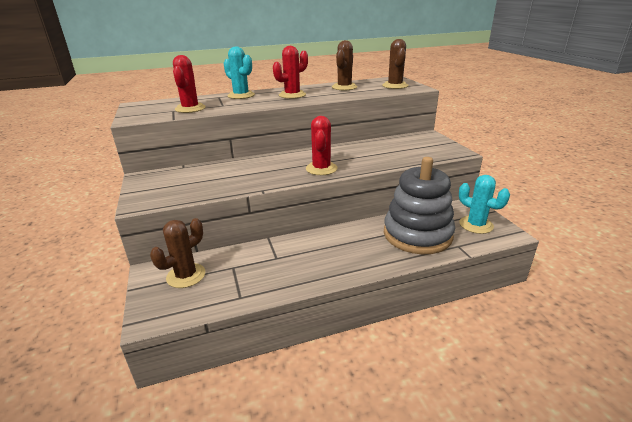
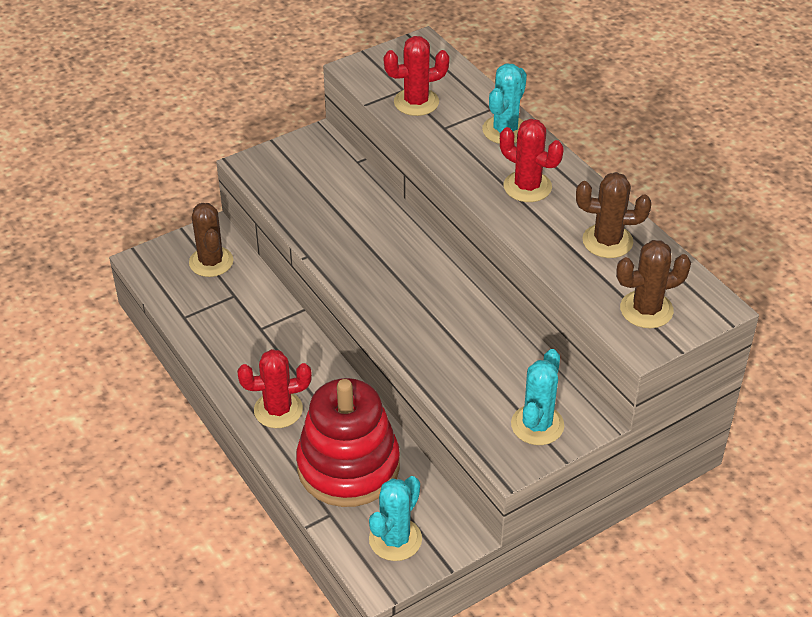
camera: 75 degrees right, 15 degrees up
brown cactus [150,218,205,288] -> brown cactus turned 45 degrees clockwise [189,203,233,277]
red cactus [306,116,338,175] -> red cactus moved to [237,349,312,428]
grey stacking toy [384,157,455,254] -> red stacking toy [296,378,400,507]
none -> turquoise cactus [511,349,564,445]

